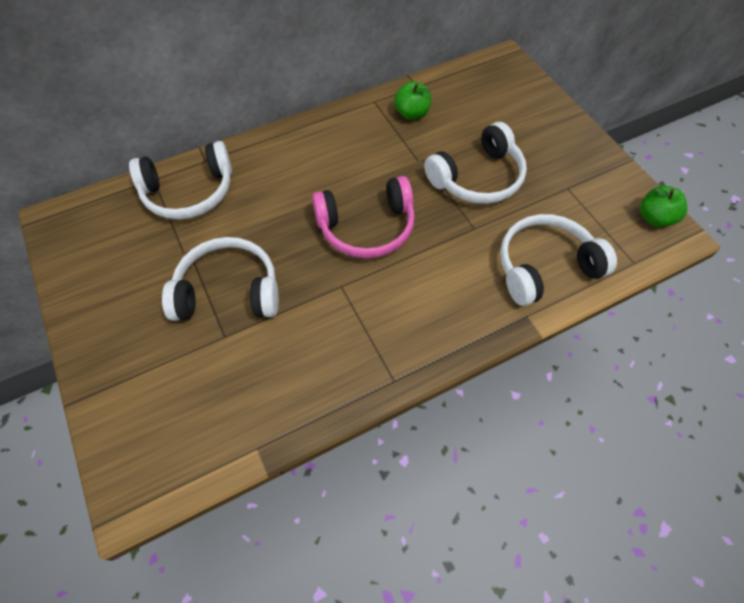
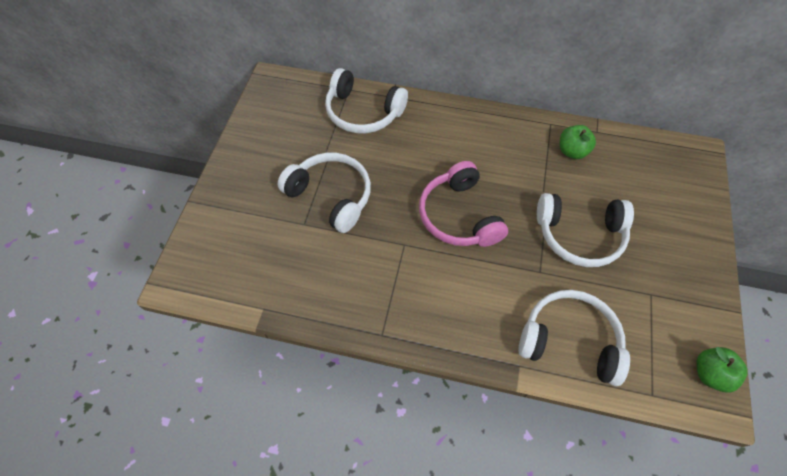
camera: 40 degrees right, 0 degrees up
pink headphones [312,176,415,258] -> pink headphones turned 45 degrees clockwise [419,161,508,247]

